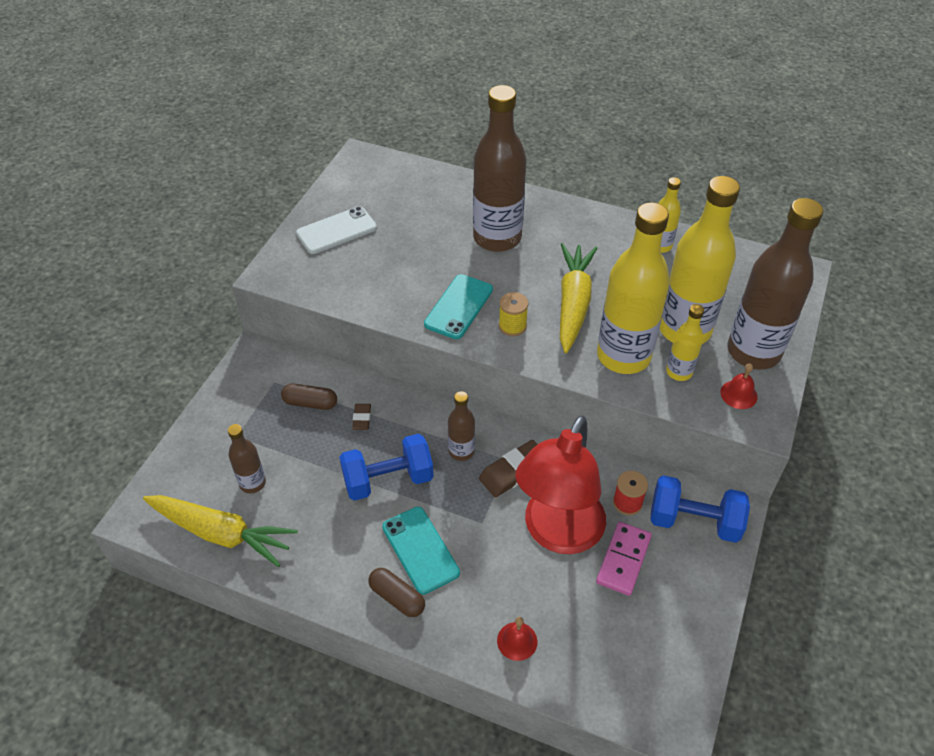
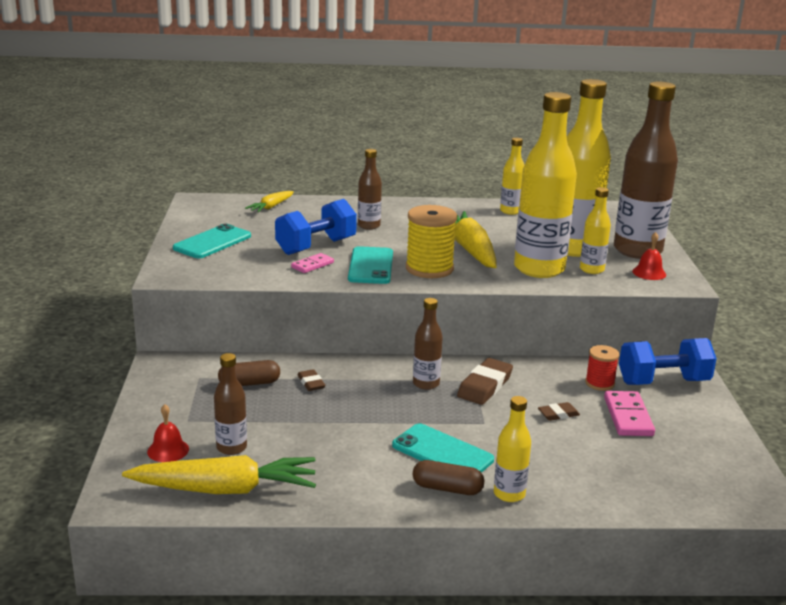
camera: 25 degrees left, 25 degrees down
white phone [296,206,377,254] -> turquoise phone [173,224,251,258]
blue dumbbell [339,434,434,501] -> blue dumbbell moved to [275,199,357,255]
brown bottle [473,85,527,252] -> brown bottle [358,149,382,230], size x0.48
red bell [497,617,537,661] -> red bell moved to [147,404,189,462]
yellow spool [499,292,529,336] -> yellow spool [406,205,457,278], size x1.76
red lamp [515,415,606,554] -> brown eraser [538,402,580,421]
none -> yellow carrot [245,191,294,212]
none -> pink domino [291,253,334,273]
none -> yellow bottle [494,396,531,502]

